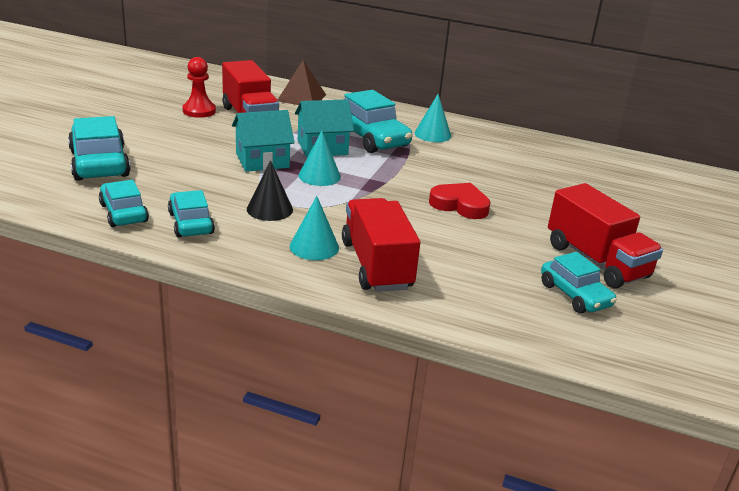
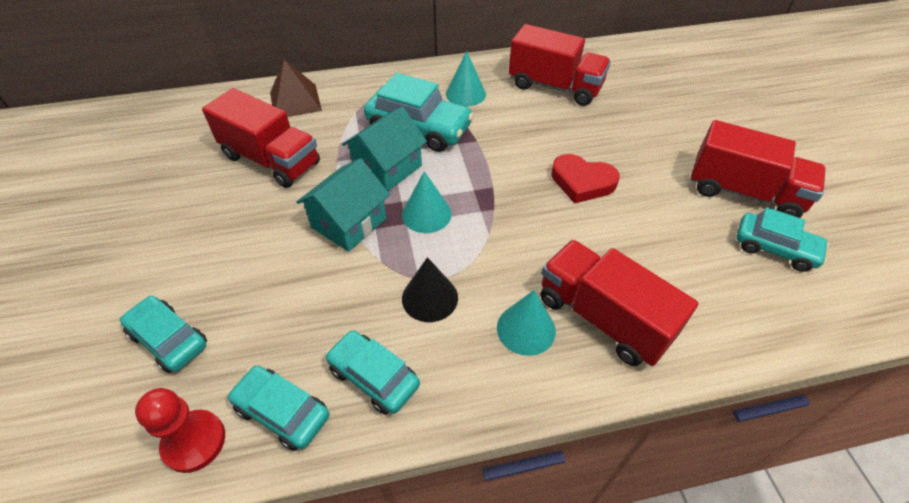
camera: 30 degrees left, 20 degrees up
turquoise car [68,116,131,181] -> turquoise car [120,296,207,373], size x0.64
red pawn [183,57,216,118] -> red pawn moved to [135,388,225,473]
red heart [429,183,491,219] -> red heart turned 150 degrees counterclockwise [551,154,620,204]
none -> red truck [509,24,611,106]

